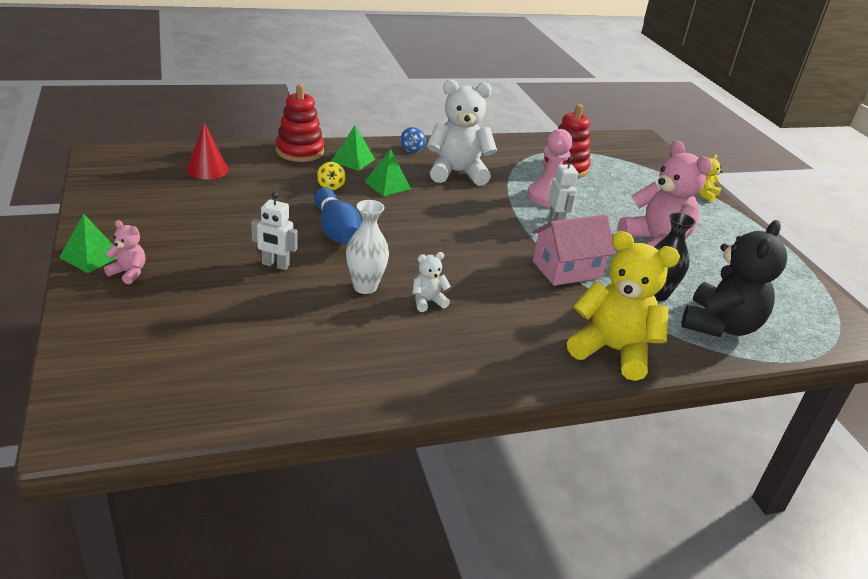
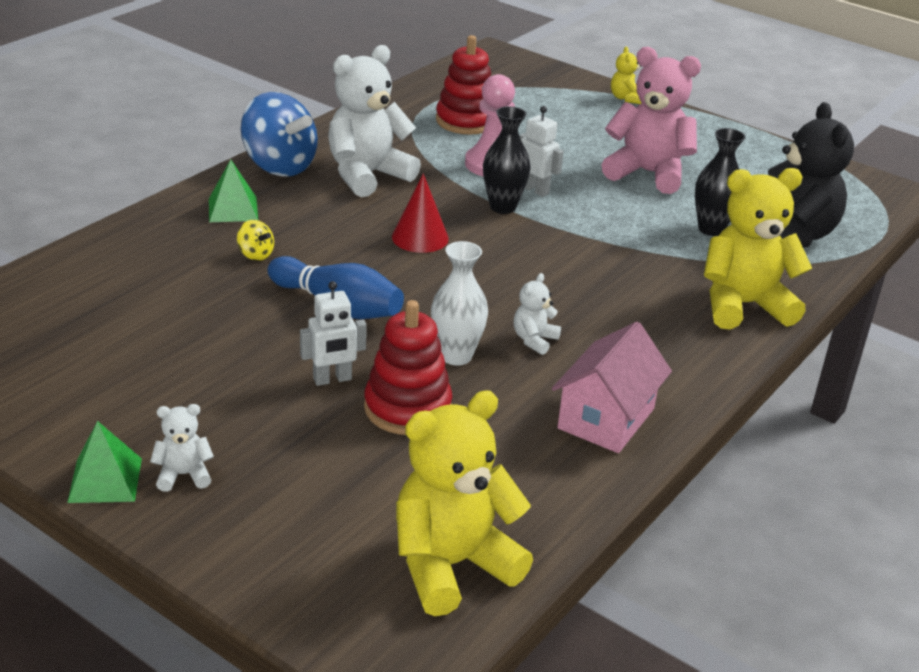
camera: 35 degrees left, 0 degrees up
pink teddy bear [104,220,146,284] -> white teddy bear [150,404,214,492]
red cone [186,122,228,180] -> red cone moved to [392,174,449,253]
red stacking toy [276,84,324,162] -> red stacking toy moved to [364,300,452,435]
green pyramid [364,149,411,197] -> none
blue spinning top [400,127,426,153] -> blue spinning top [241,92,318,176], size x2.29
pink house [532,214,616,286] -> pink house moved to [552,322,672,453]
none -> yellow teddy bear [396,390,533,616]
none -> black vase [483,106,531,214]

